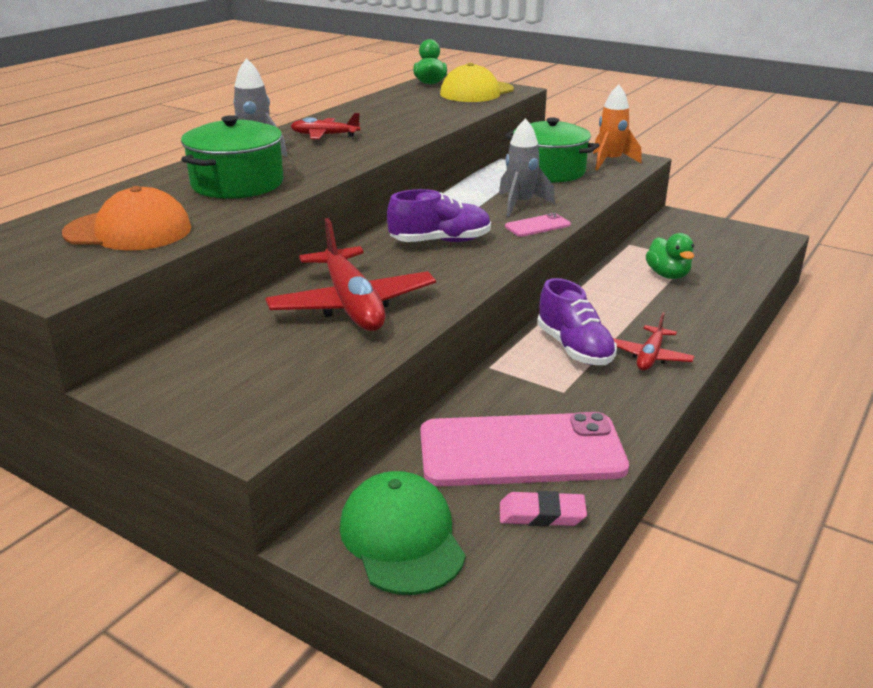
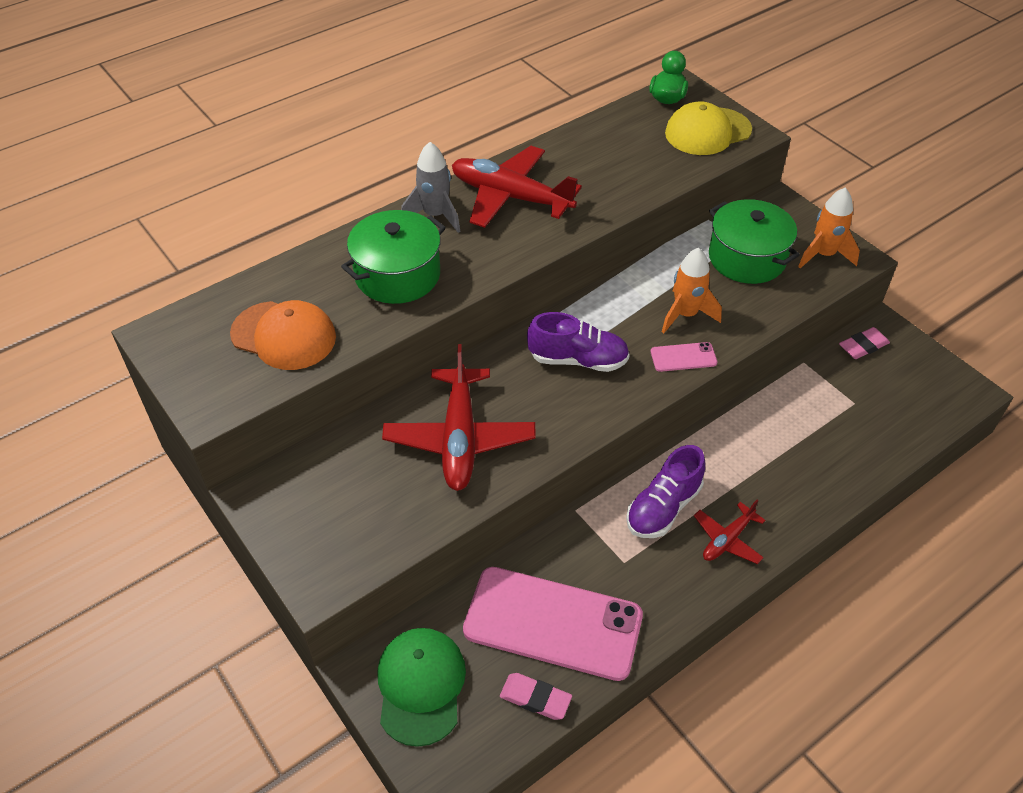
camera: 20 degrees right, 20 degrees up
red plane [291,113,361,139] -> red plane [452,146,582,228], size x1.91
grey rocket [499,118,555,217] -> orange rocket [662,248,722,333]
purple shoe [537,278,617,365] -> purple shoe turned 45 degrees clockwise [626,445,705,538]
green duck [646,233,694,279] -> none
none -> pink eraser [839,327,890,359]

